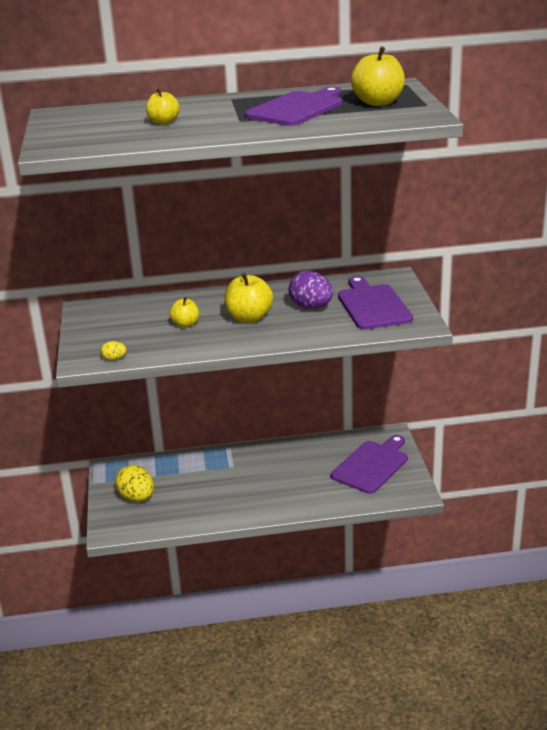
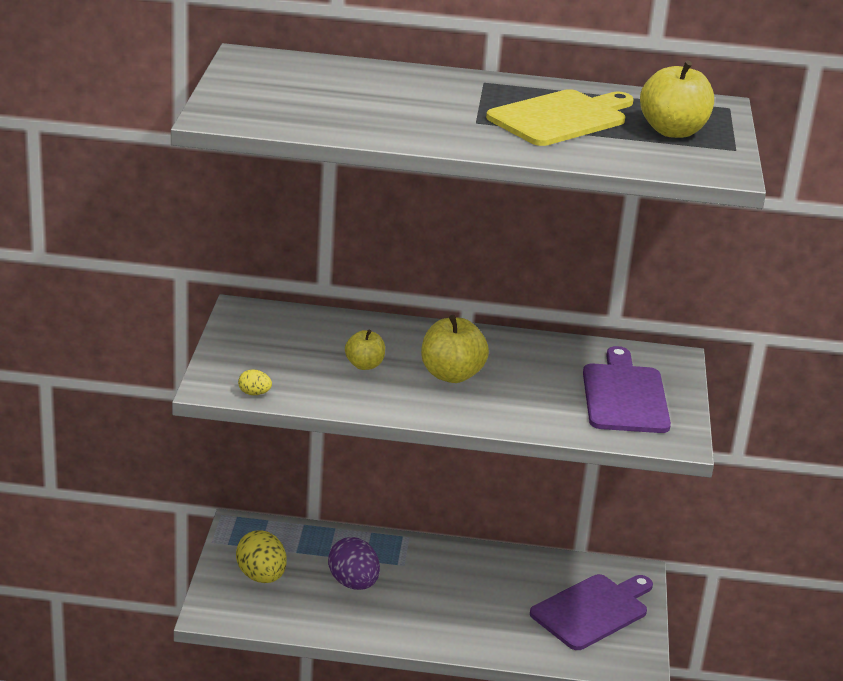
camera: 10 degrees right, 0 degrees up
yellow apple [146,88,179,125] -> none
purple cutting board [245,87,342,126] -> yellow cutting board [486,89,633,146]
purple egg [289,271,333,309] -> purple egg moved to [328,537,380,590]

